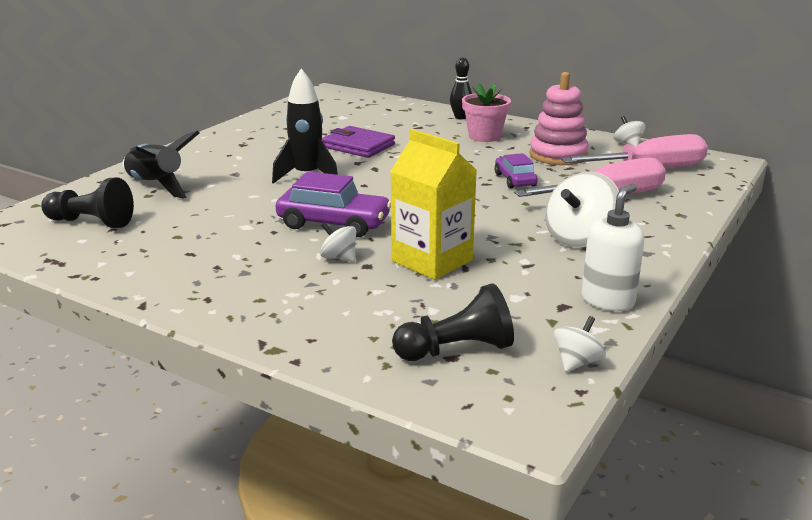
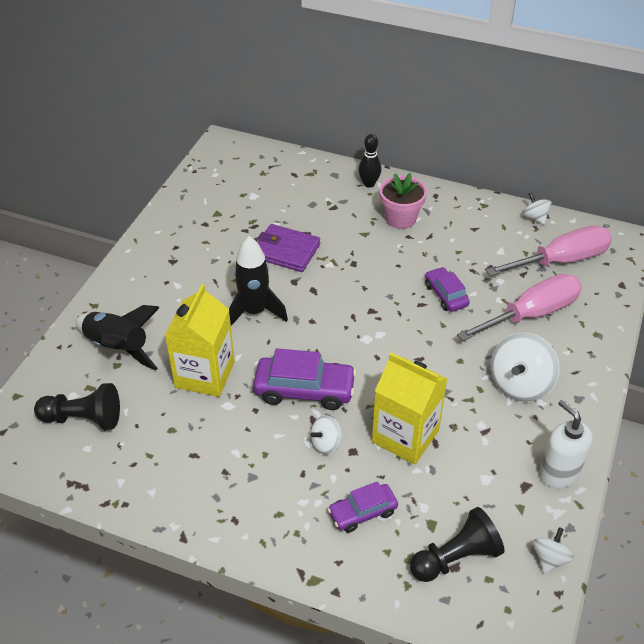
camera: 10 degrees left, 20 degrees up
white spinning top [320,222,356,262] -> white spinning top turned 60 degrees counterclockwise [310,415,342,454]
pink stacking toy [530,72,589,165] -> none
white soap dispenser [582,184,644,311] -> white soap dispenser turned 60 degrees counterclockwise [540,399,592,488]
none -> yellow carton [165,284,235,397]
none -> purple car [328,481,398,533]

